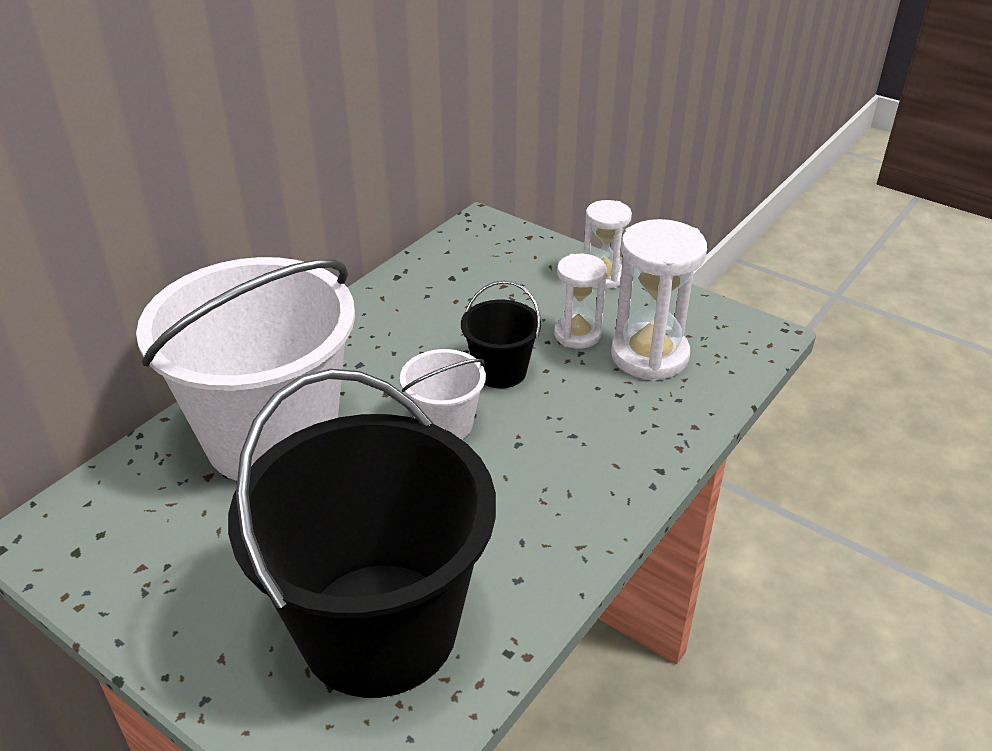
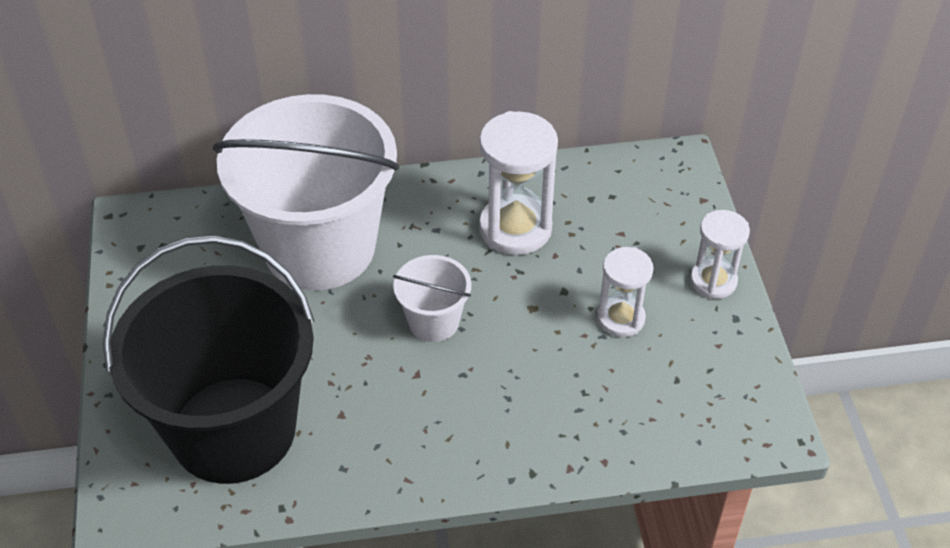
camera: 45 degrees right, 10 degrees up
black bucket [461,281,541,388] -> none
white hourglass [611,219,707,381] -> white hourglass moved to [479,111,558,255]

